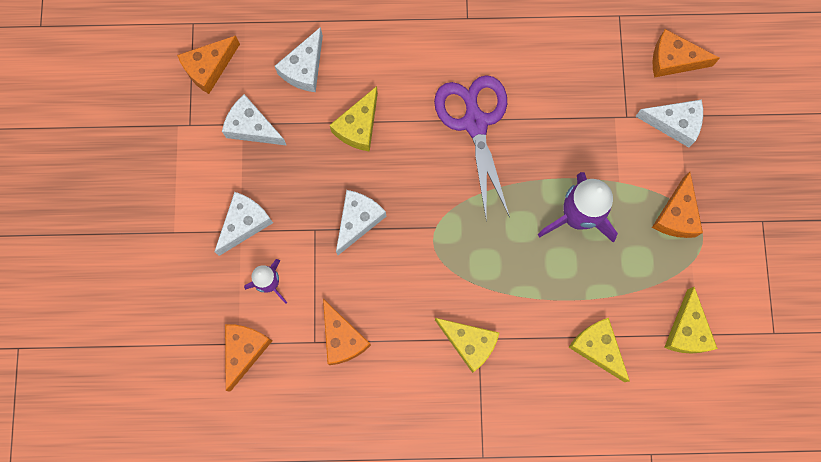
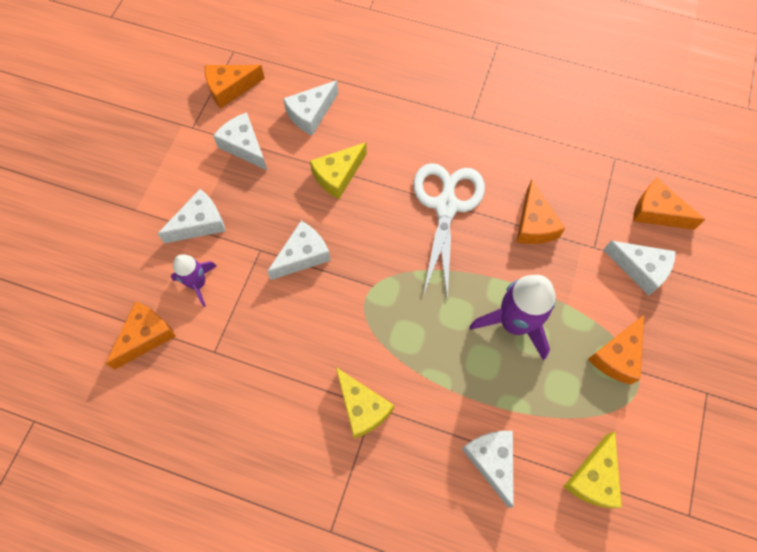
camera: 20 degrees right, 10 degrees down
orange cheese [323,299,371,365] -> orange cheese moved to [516,180,565,244]
purple scissors [434,75,510,217] -> white scissors [413,163,485,300]
yellow cheese [568,318,630,382] -> white cheese [462,431,514,508]

